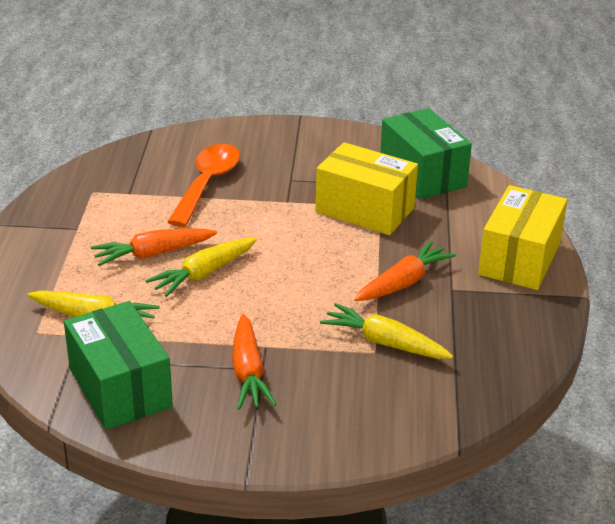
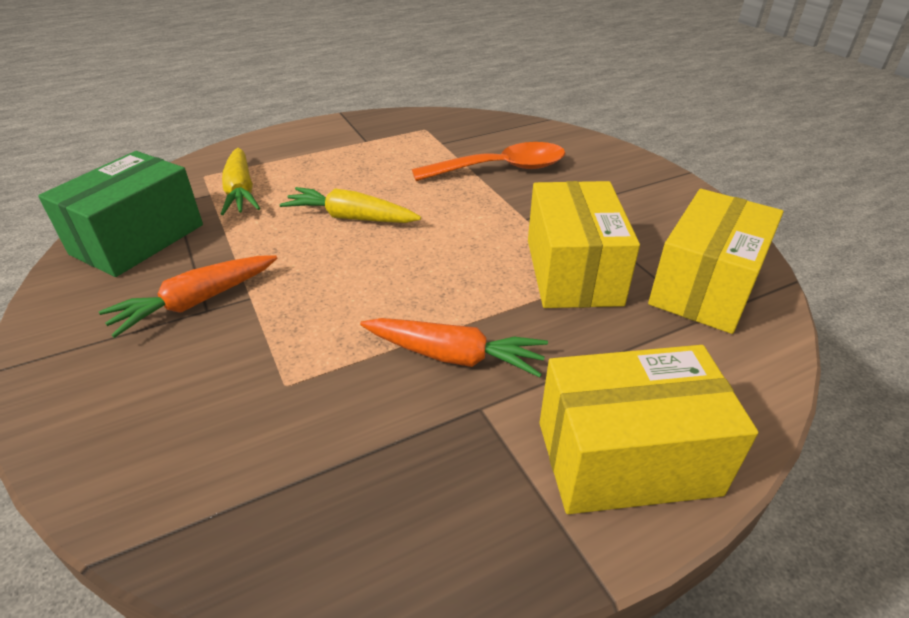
camera: 60 degrees right, 5 degrees up
orange carrot [91,229,217,266] -> none
yellow carrot [320,303,453,359] -> none
green box [380,108,472,200] -> yellow box [648,189,784,334]

